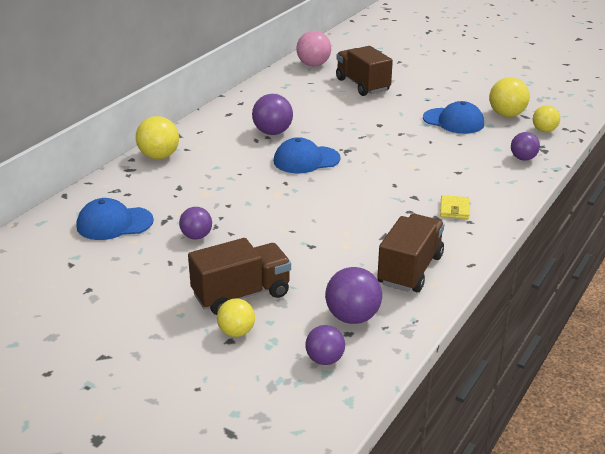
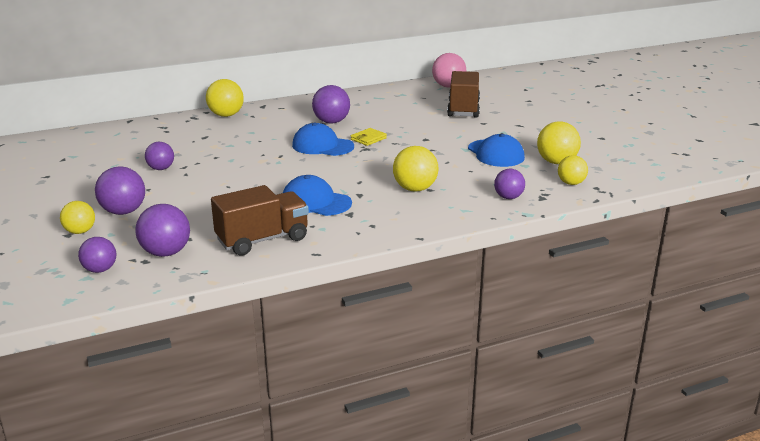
camera: 35 degrees right, 5 degrees down
blue cap [77,198,154,240] -> blue cap moved to [283,175,352,216]
brown truck [188,238,291,315] -> purple ball [95,167,145,215]
yellow wallet [440,195,470,219] -> yellow wallet moved to [351,128,387,146]
none -> yellow ball [393,146,438,192]

